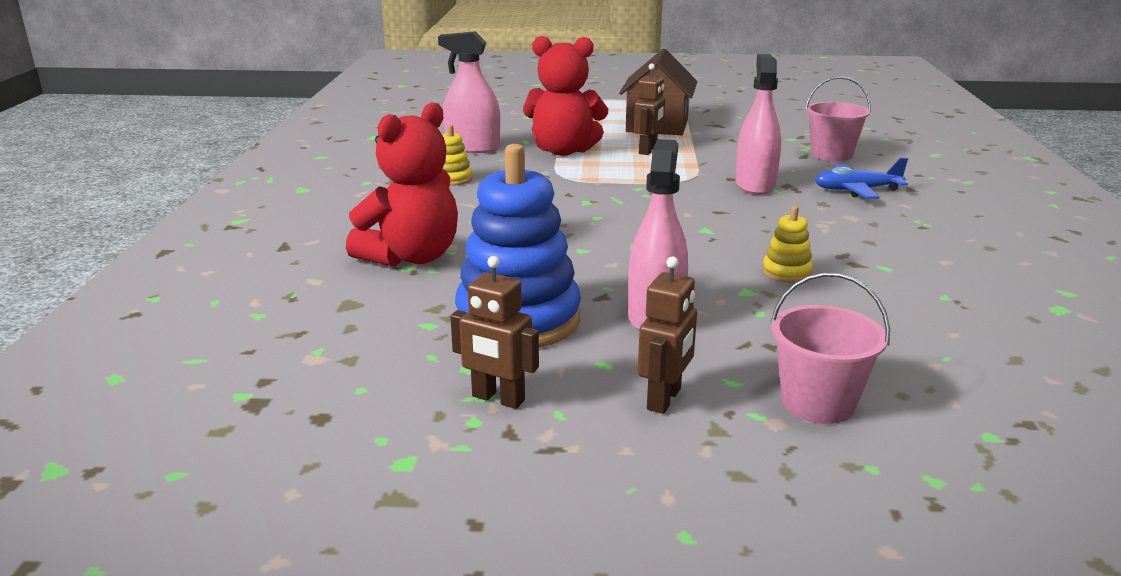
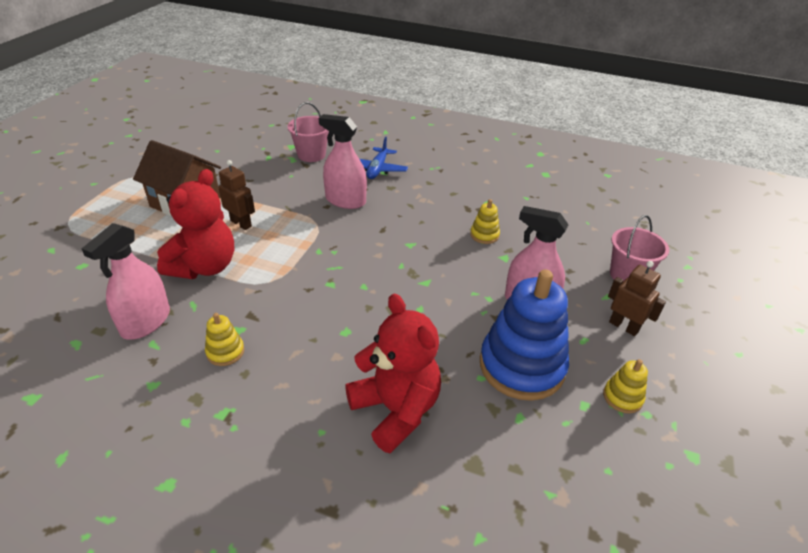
camera: 75 degrees left, 15 degrees up
brown robot [450,256,539,409] -> yellow stacking toy [603,359,648,413]

